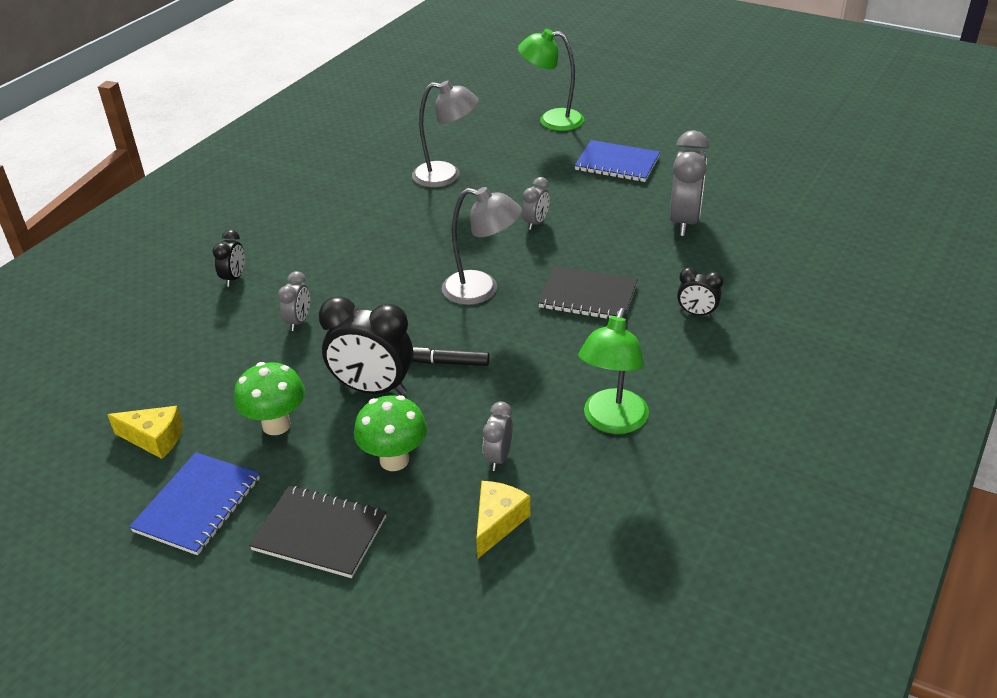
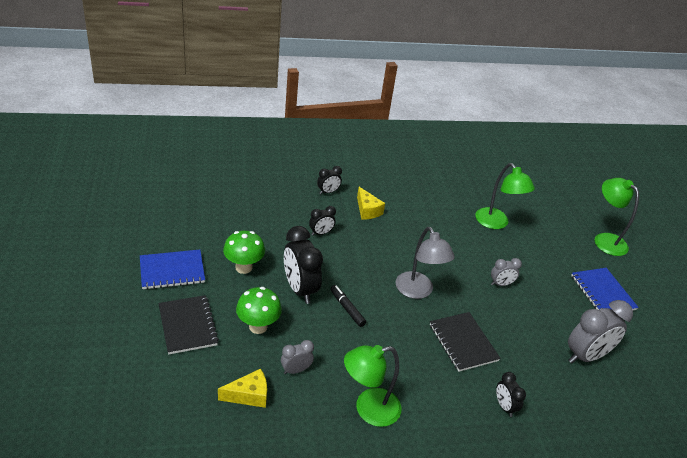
camera: 45 degrees right, 0 degrees up
yellow cheese [107,406,183,459] -> yellow cheese moved to [357,187,385,220]
grey clock [278,271,310,331] -> black clock [309,206,336,236]
grey lamp [412,81,479,187] -> green lamp [476,163,535,229]

